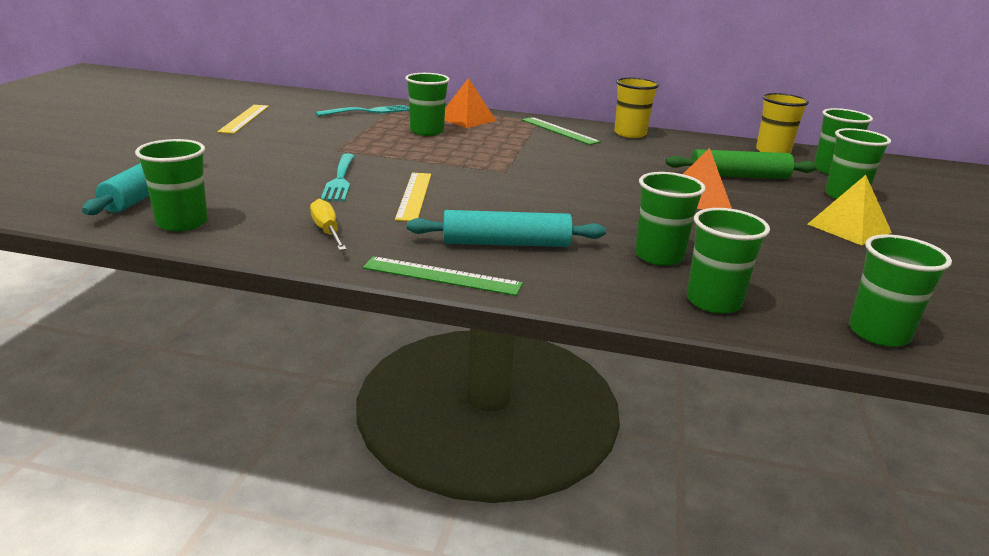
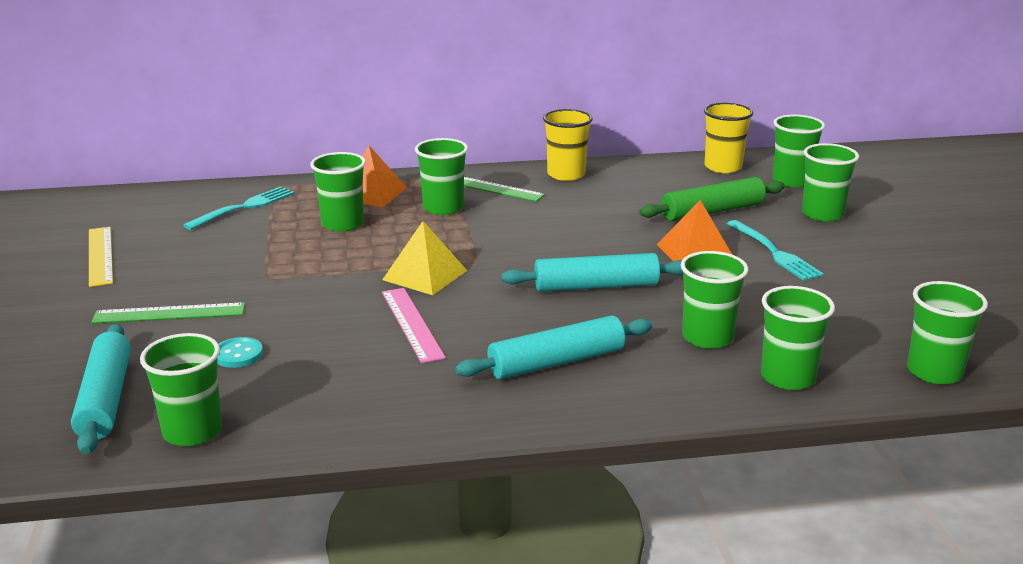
camera: 20 degrees left, 0 degrees up
yellow screwdriver [310,199,347,251] -> none
turquoise fork [321,154,354,201] -> turquoise fork moved to [727,220,824,281]
green ruler [363,256,523,296] -> green ruler moved to [91,303,245,324]
yellow ruler [395,172,431,221] -> pink ruler [382,288,446,363]
yellow pyramid [808,175,892,246] -> yellow pyramid moved to [382,221,467,295]
none -> turquoise button [217,337,263,368]
none -> green cup [415,138,468,215]
none -> turquoise rolling pin [501,253,683,292]

